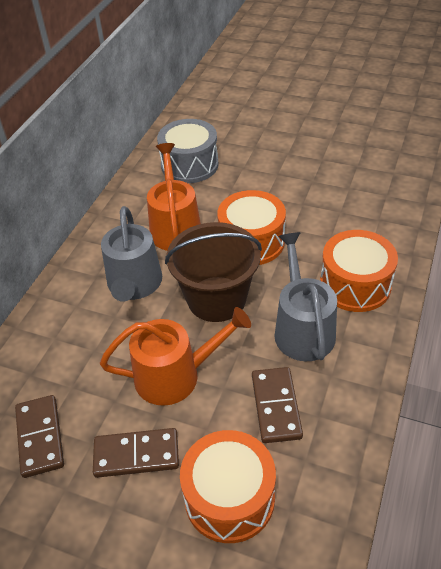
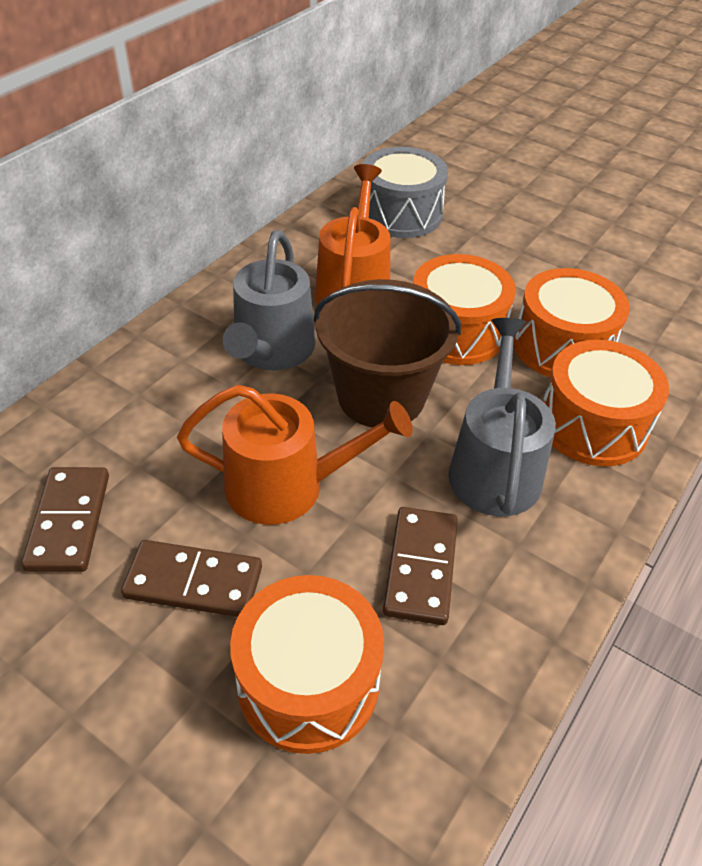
camera: 10 degrees right, 0 degrees up
none -> orange drum [513,268,630,378]

